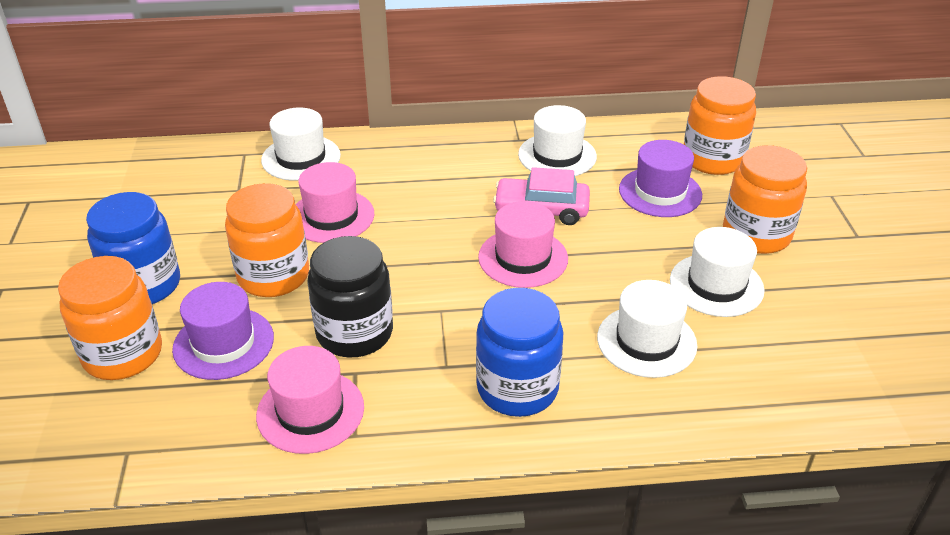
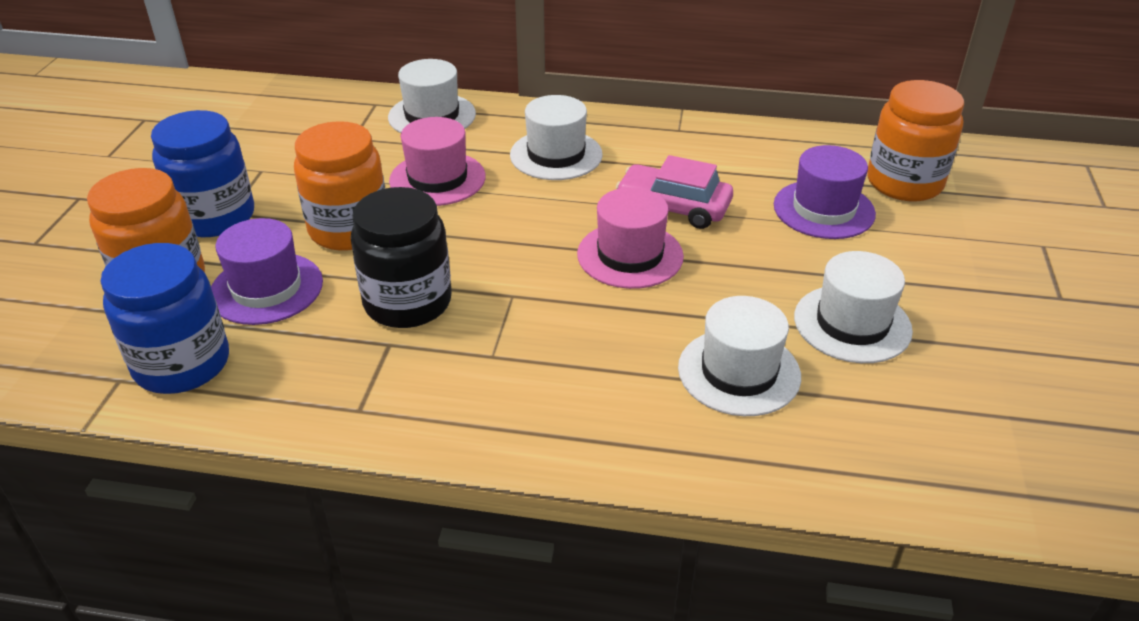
camera: 15 degrees right, 0 degrees up
pink hat [256,346,364,454] -> none
blue jar [476,288,563,417] -> blue jar moved to [101,243,229,394]
white hat [518,105,597,176] -> white hat moved to [510,95,603,180]
orange jar [723,145,807,254] -> none

